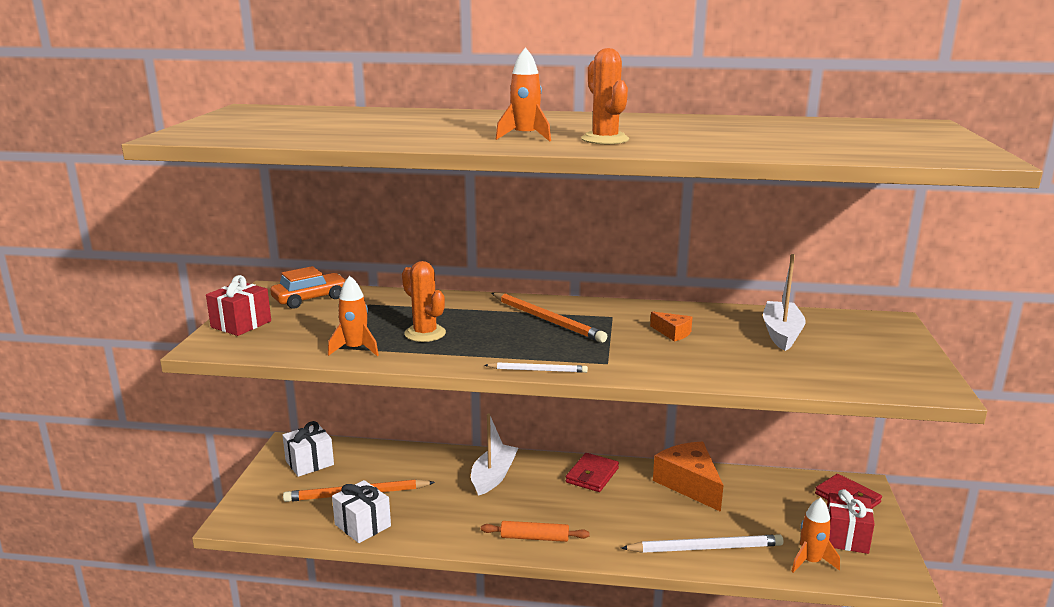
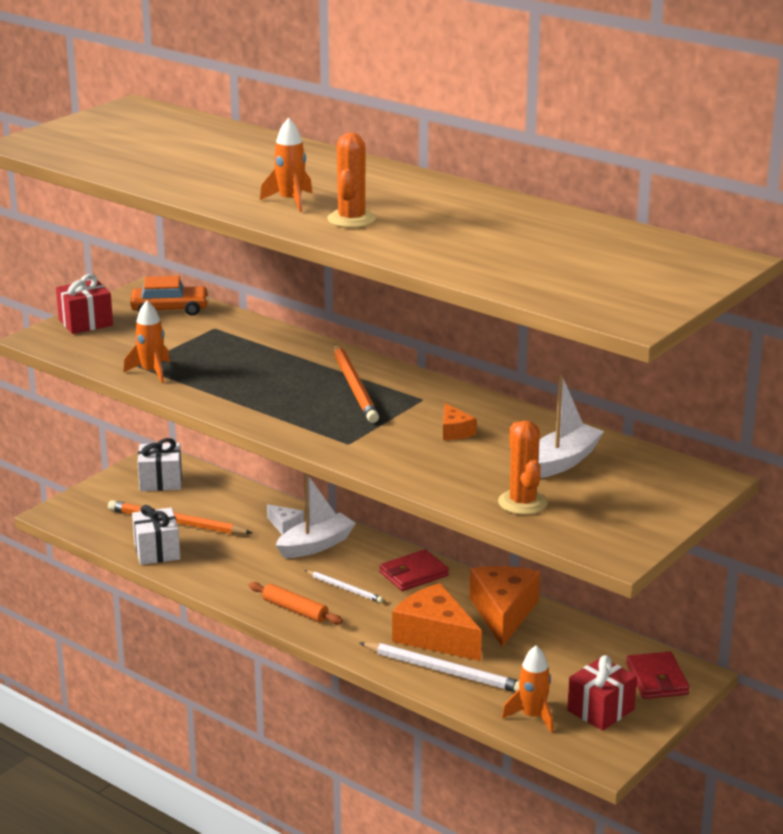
camera: 30 degrees right, 5 degrees up
orange cactus [402,261,446,342] -> orange cactus moved to [498,420,548,515]
white pencil [484,362,588,373] -> white pencil moved to [305,570,383,603]
none -> white cheese [267,504,304,535]
none -> orange cheese [392,583,482,661]

